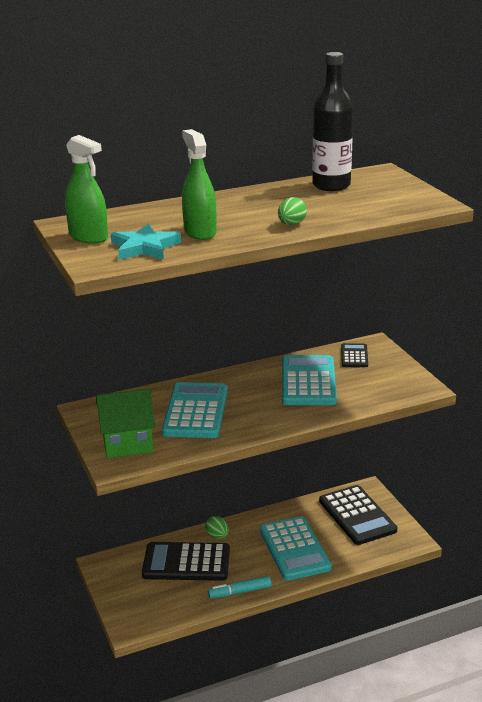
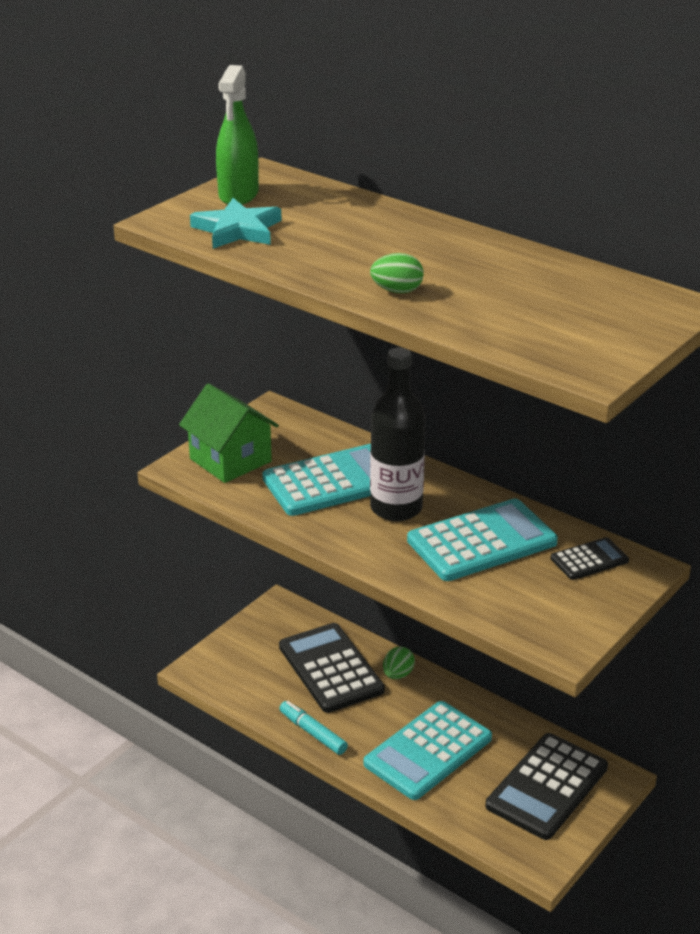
camera: 60 degrees right, 5 degrees up
green spray bottle [182,129,216,240] -> none
black bottle [312,52,353,191] -> black bottle moved to [370,347,426,521]

